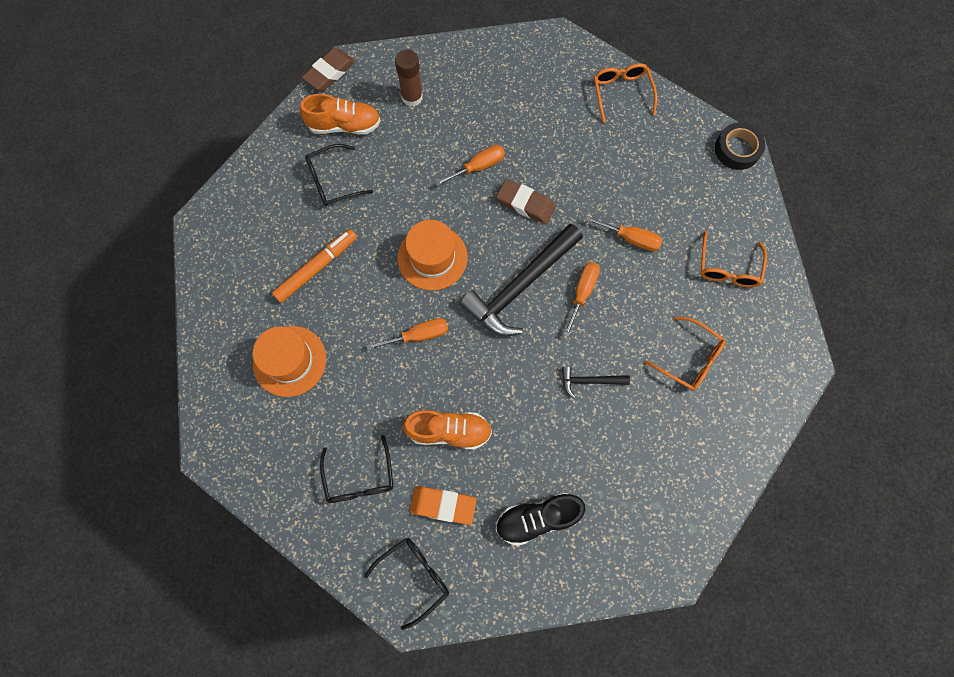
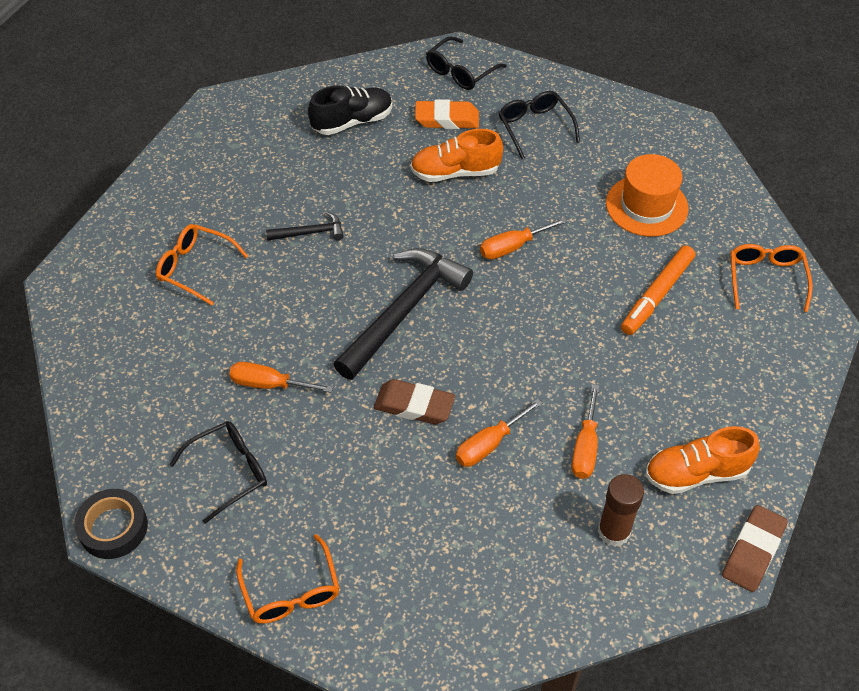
camera: 170 degrees right, 20 degrees down
black glasses [305,144,373,206] -> black glasses moved to [169,421,267,524]
orange hat [398,220,468,291] -> none
orange screwdriver [564,262,600,337] -> orange screwdriver moved to [572,384,599,479]
orange glasses [700,231,767,287] -> orange glasses moved to [730,244,813,312]

